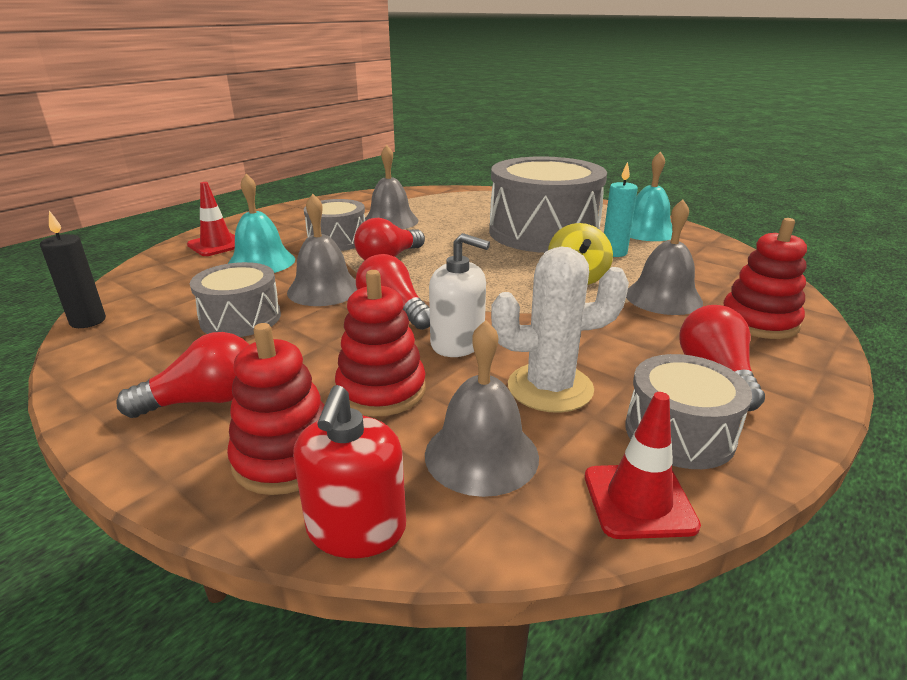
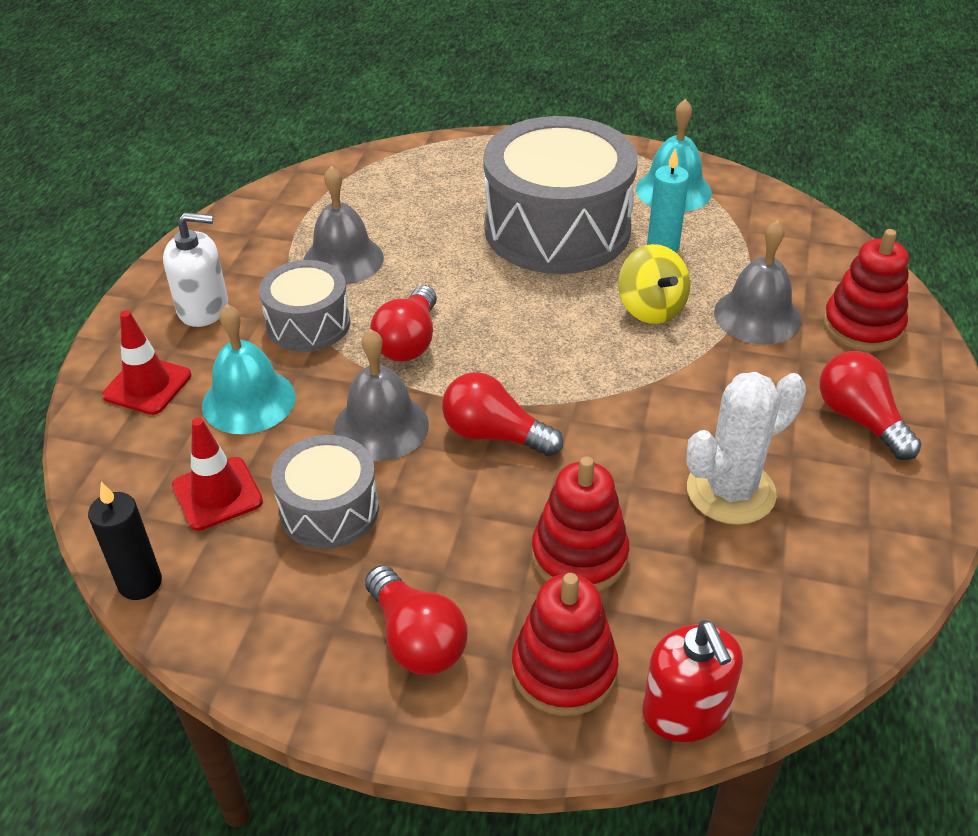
camera: 25 degrees left, 15 degrees up
red light bulb [116,332,249,418] -> red light bulb turned 105 degrees clockwise [365,565,468,675]
grey bell [425,320,539,497] -> none
white soap dispenser [429,233,490,357] -> white soap dispenser moved to [163,212,228,327]
red traffic cone [585,392,701,539] -> red traffic cone moved to [172,418,263,531]
grey drum [625,354,752,469] -> none

